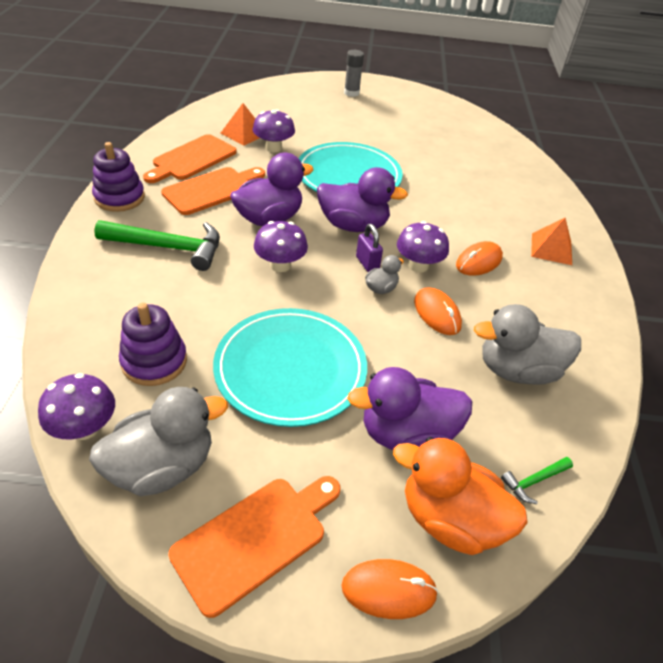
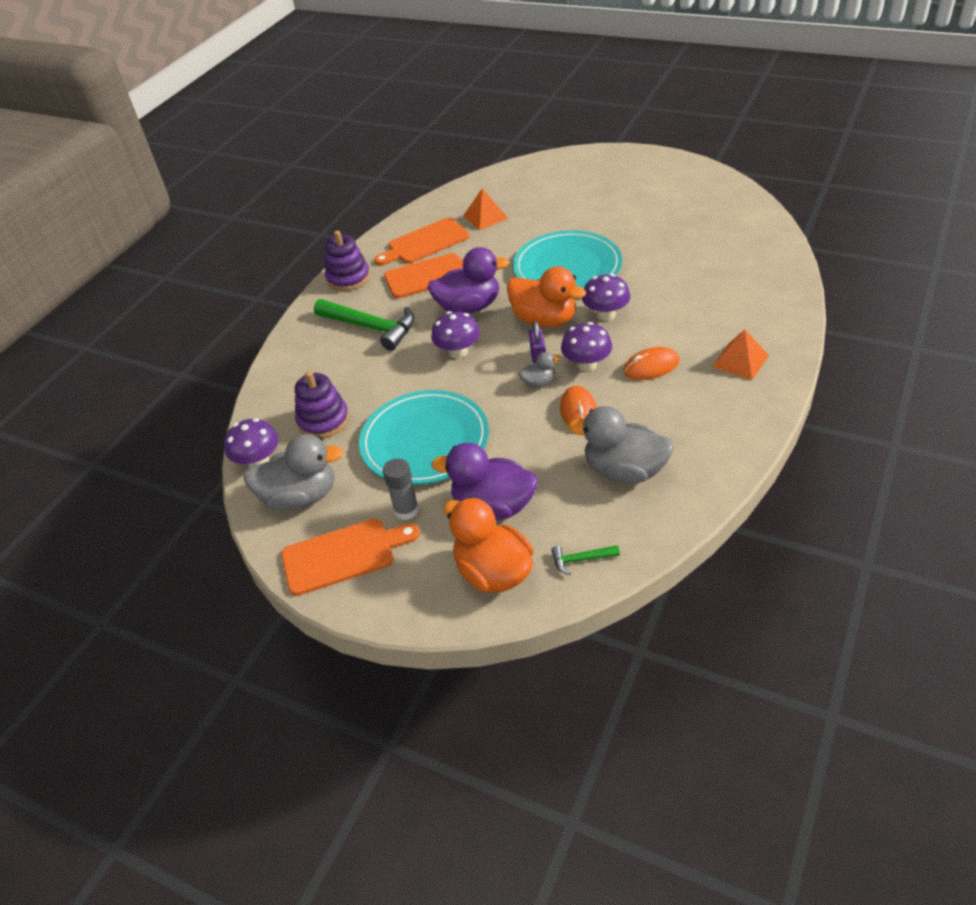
camera: 30 degrees right, 0 degrees up
purple mushroom [252,109,295,152] -> purple mushroom moved to [582,274,630,321]
purple duck [317,167,408,232] -> orange duck [507,266,586,327]
orange mouse [341,559,438,619] -> none
grey glue stick [344,50,364,97] -> grey glue stick moved to [383,459,419,520]

